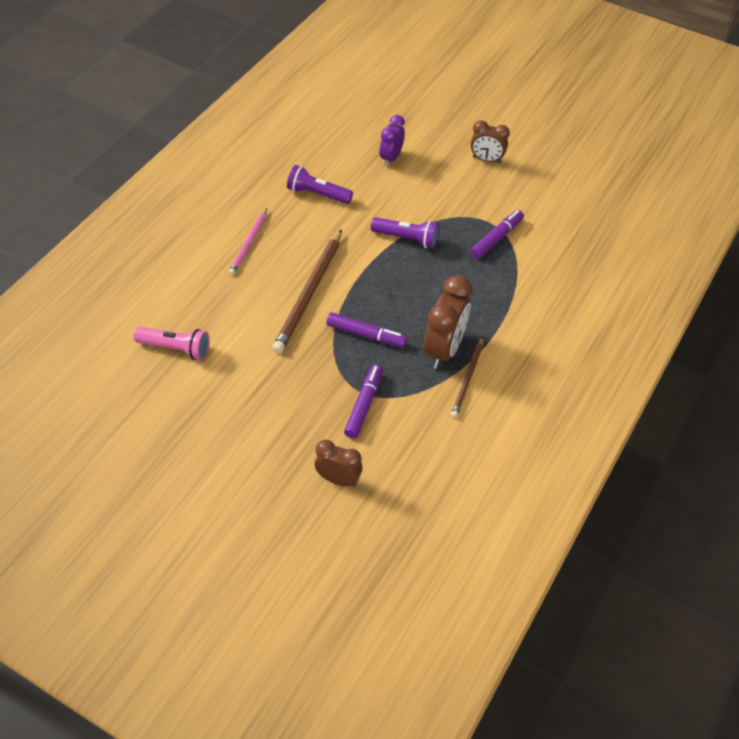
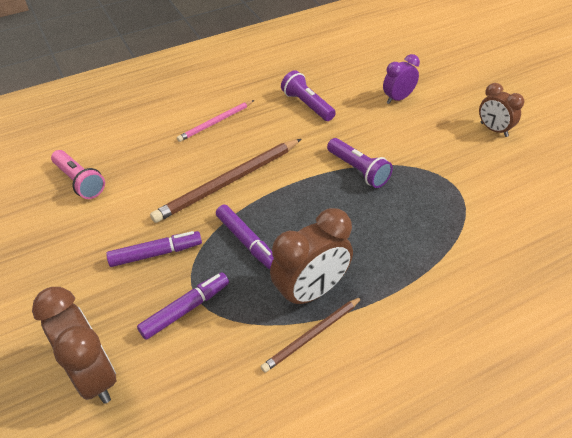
camera: 35 degrees right, 5 degrees down
brown clock [314,440,363,487] -> brown clock [32,287,116,404], size x1.61
purple marker [470,210,524,259] -> purple marker moved to [106,231,202,267]

